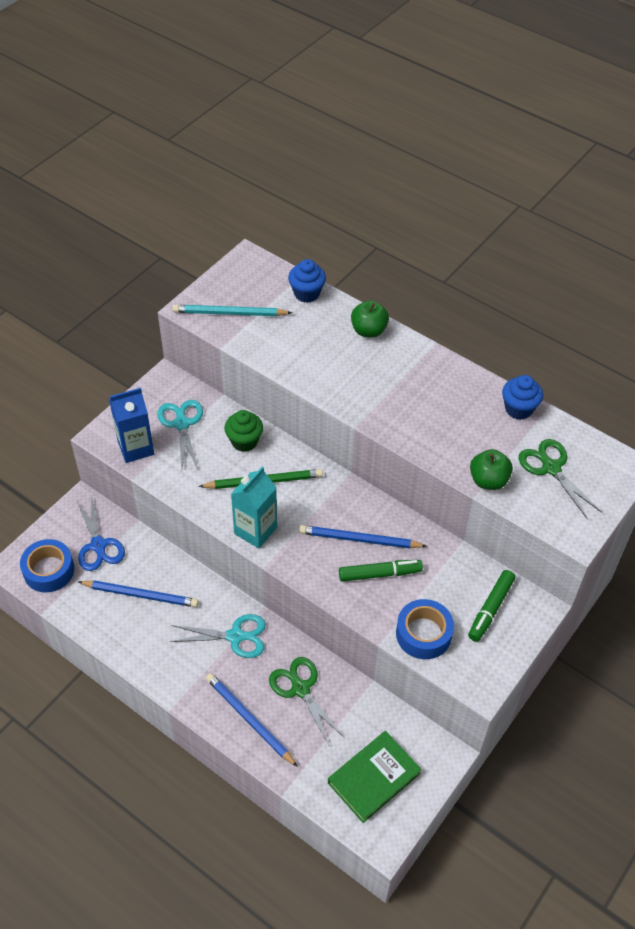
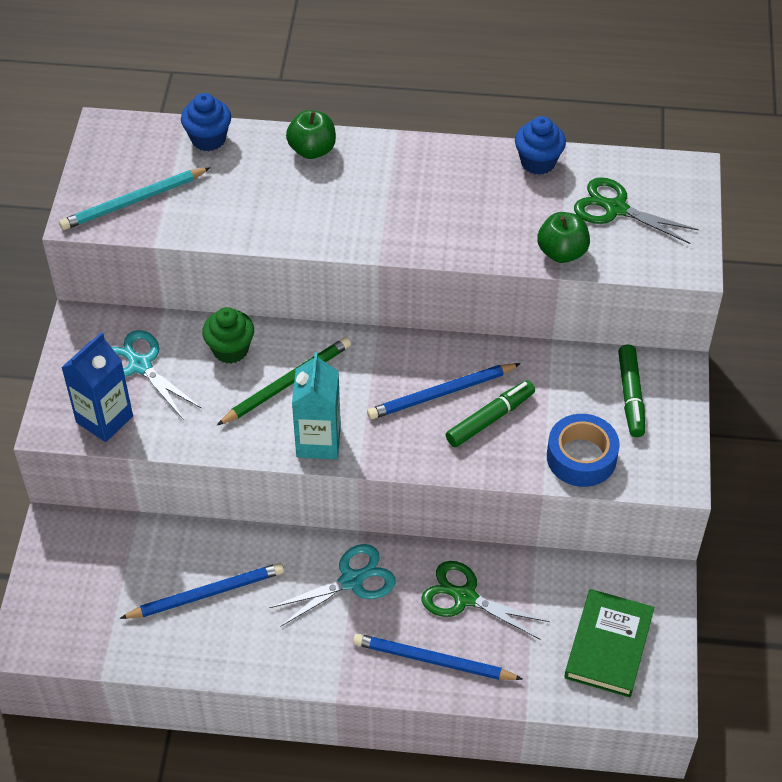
camera: 30 degrees left, 0 degrees up
blue tape [20,539,74,593] -> none
blue scissors [76,495,125,571] -> none

